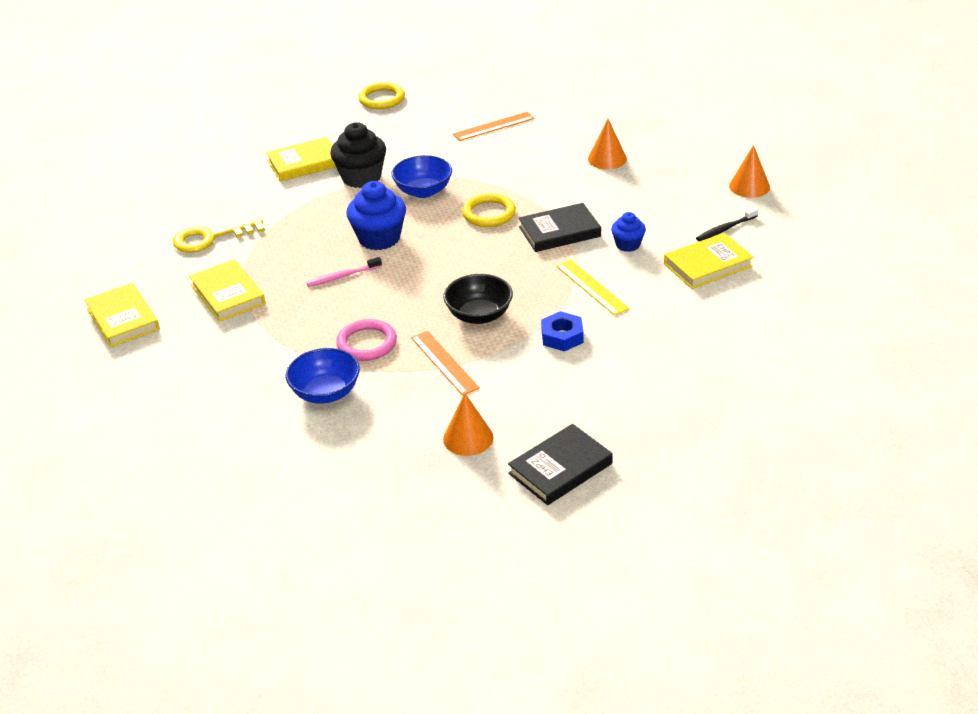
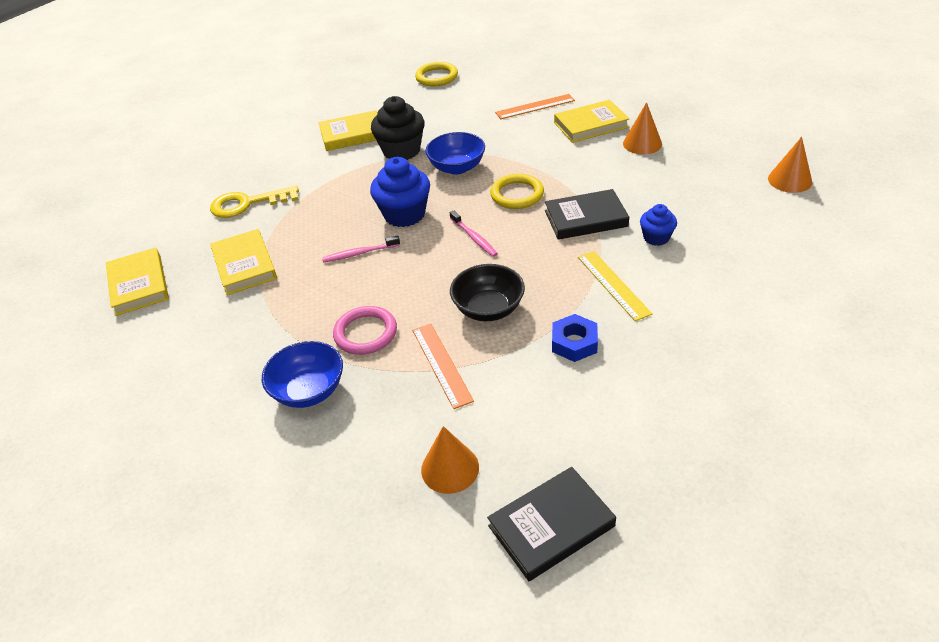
camera: 10 degrees right, 5 degrees up
yellow book [664,233,754,289] -> yellow book moved to [554,100,630,143]
black toothbrush [696,208,758,241] -> none
none -> pink toothbrush [450,210,498,257]

